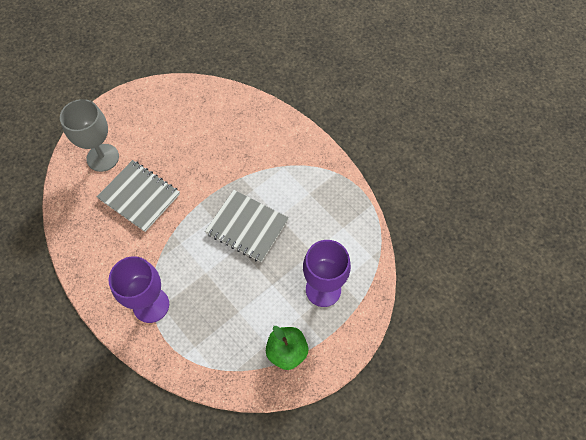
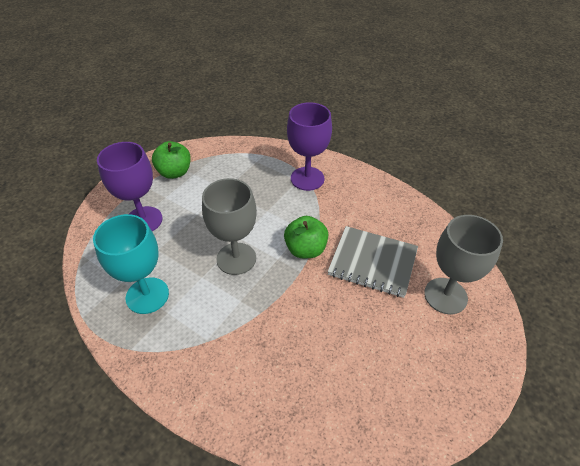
camera: 165 degrees right, 15 degrees down
grey notebook [205,190,289,263] -> grey goblet [202,178,257,275]
none -> turquoise goblet [93,214,169,314]
none -> green apple [284,216,328,258]

